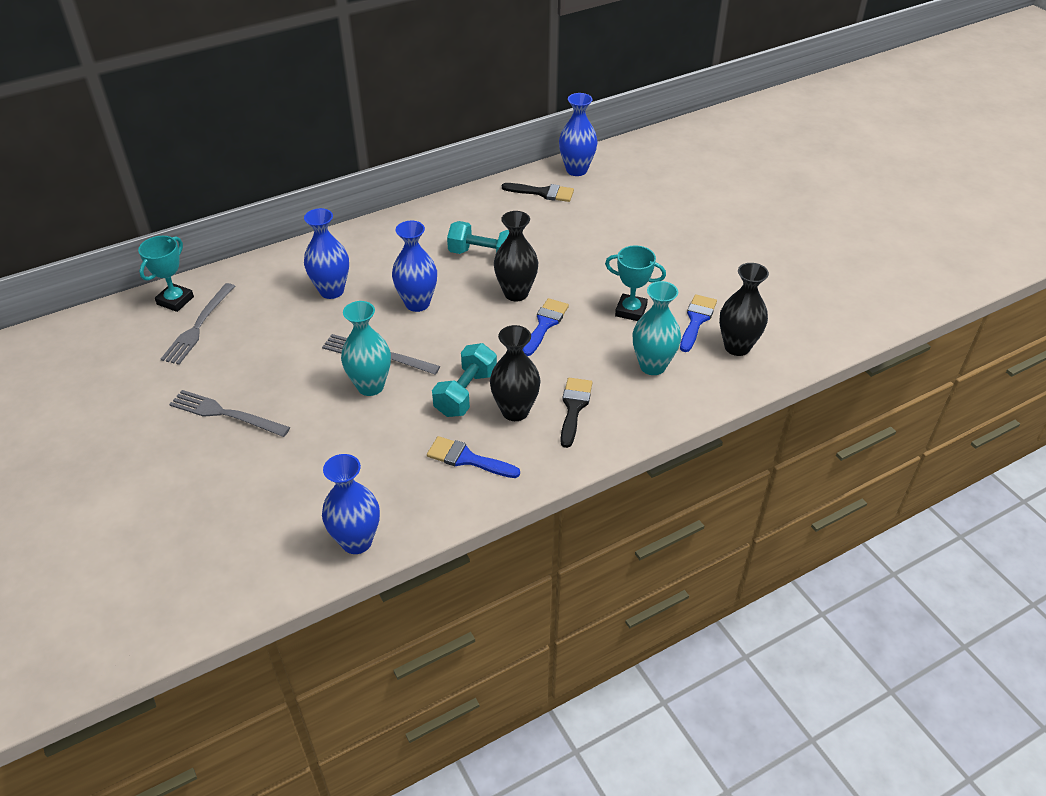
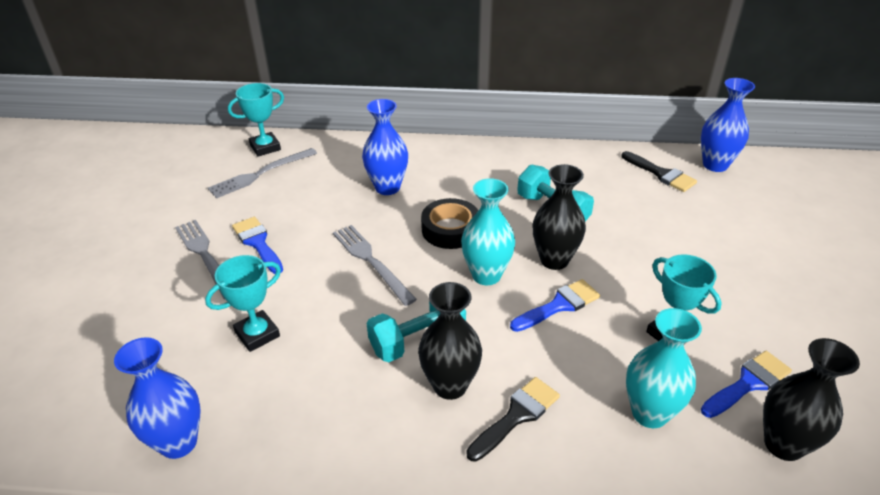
camera: 35 degrees right, 5 degrees down
turquoise vase [341,301,391,396] -> turquoise vase moved to [461,178,515,285]
blue vase [392,220,437,312] -> black tape [421,198,478,249]
blue brush [427,436,520,478] -> blue brush moved to [232,217,283,274]
none -> turquoise trophy [205,255,281,352]

